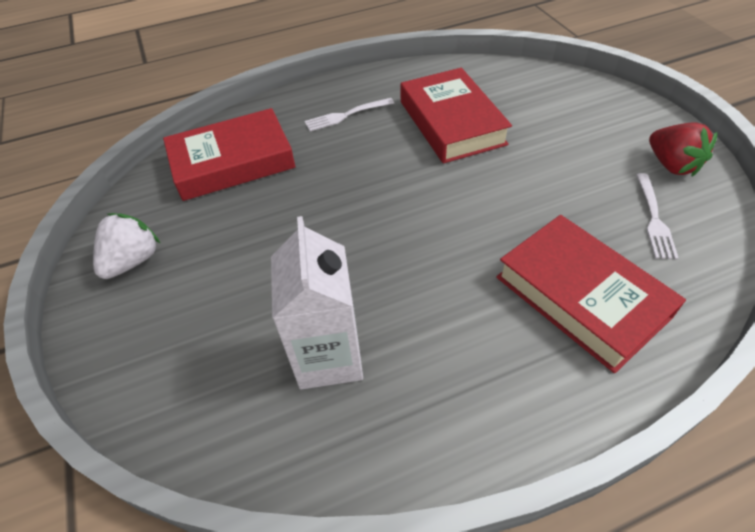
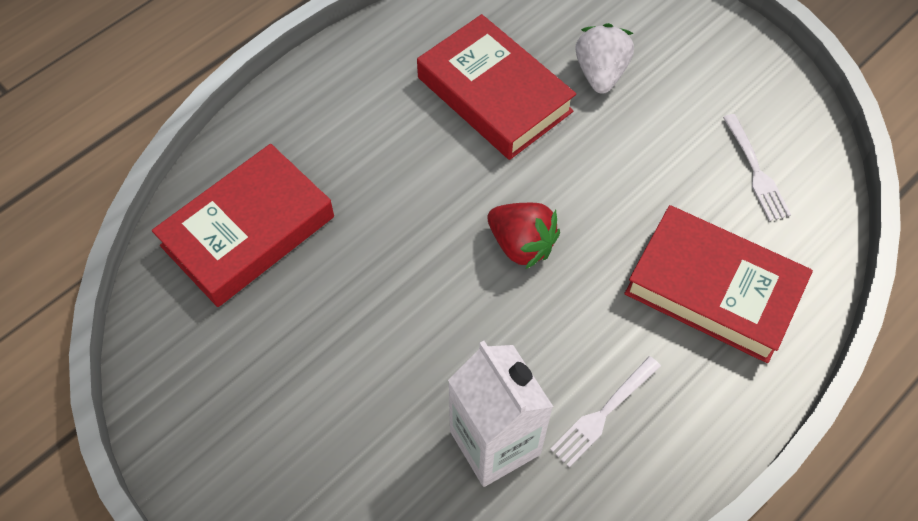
camera: 25 degrees left, 10 degrees up
white strawberry [93,213,161,279] -> white strawberry moved to [575,23,634,94]
white fork [305,98,394,131] -> white fork moved to [550,356,661,467]
red strawberry [649,122,717,177] -> red strawberry moved to [487,203,560,269]

